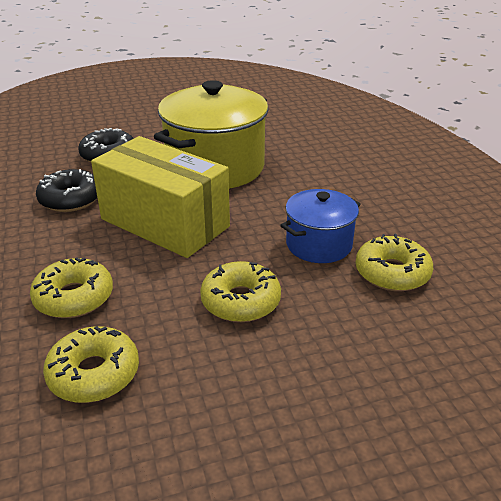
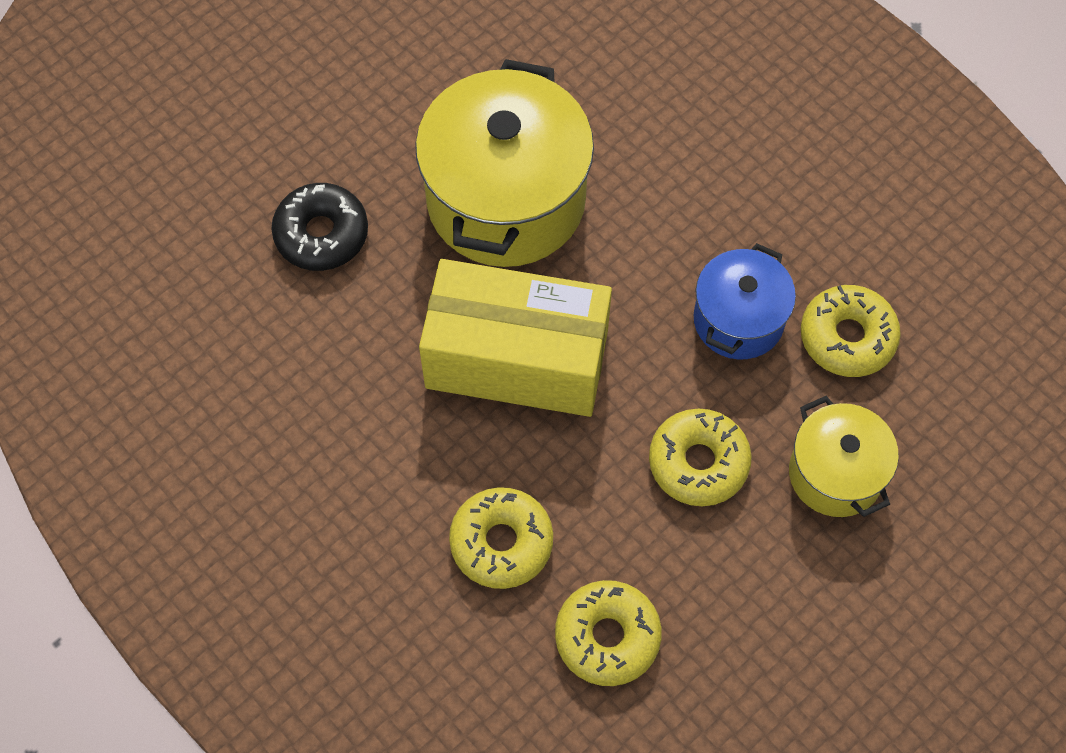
camera: 25 degrees left, 30 degrees up
black donut [36,169,97,212] -> none
none -> yellow pot [789,396,899,517]

